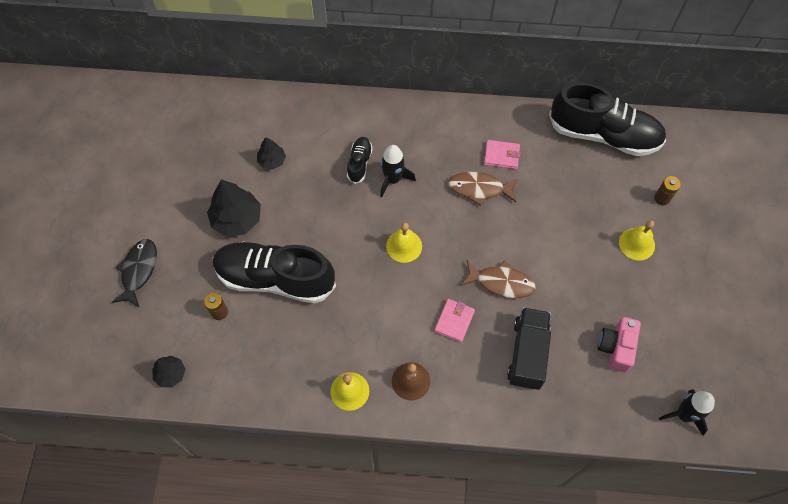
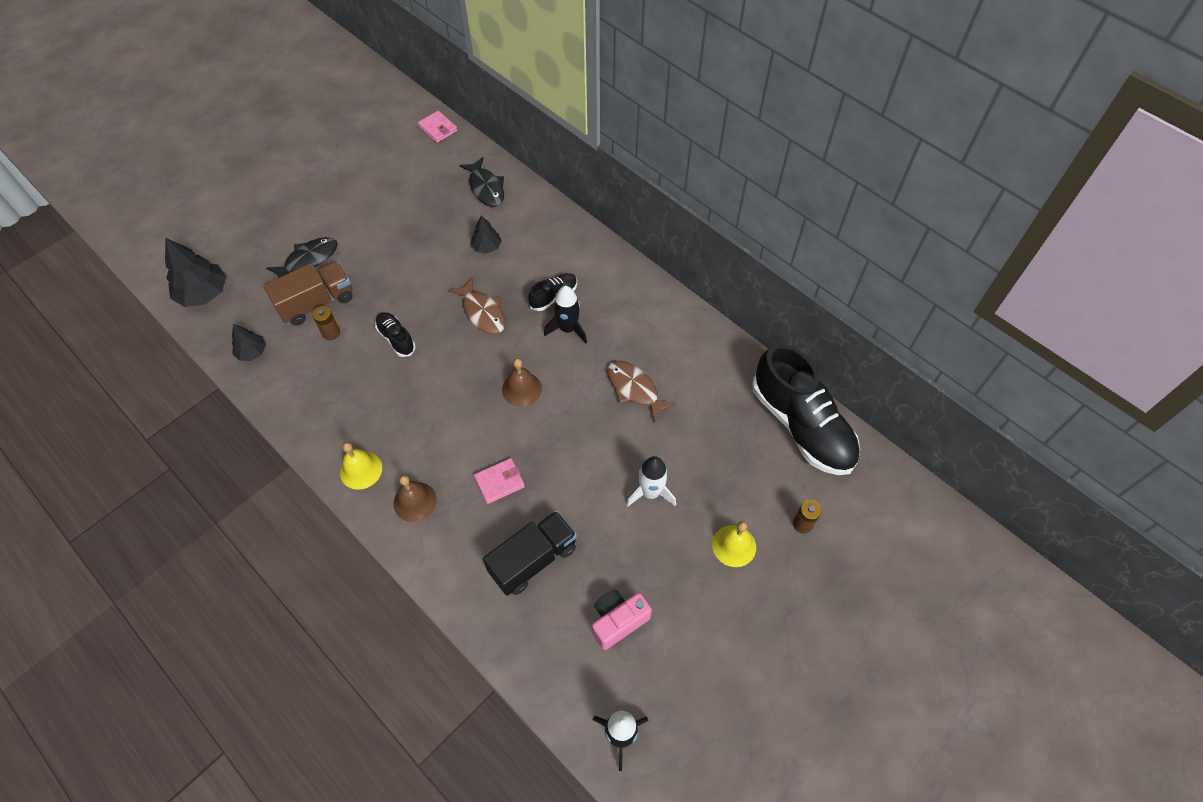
camera: 40 degrees right, 5 degrees down
black tree [207,179,261,237] -> black tree moved to [165,238,226,307]
black shoe [213,242,336,303] -> black shoe [375,312,416,357], size x0.45
yellow bell [386,222,422,263] -> brown bell [502,358,542,407]
brown fish [461,261,536,298] -> brown fish moved to [449,277,505,334]
pink wallet [484,140,521,169] -> pink wallet moved to [418,111,458,143]
none -> brown truck [263,261,353,326]
none -> black fish [459,157,504,207]
none -> white rocket [627,456,676,507]

